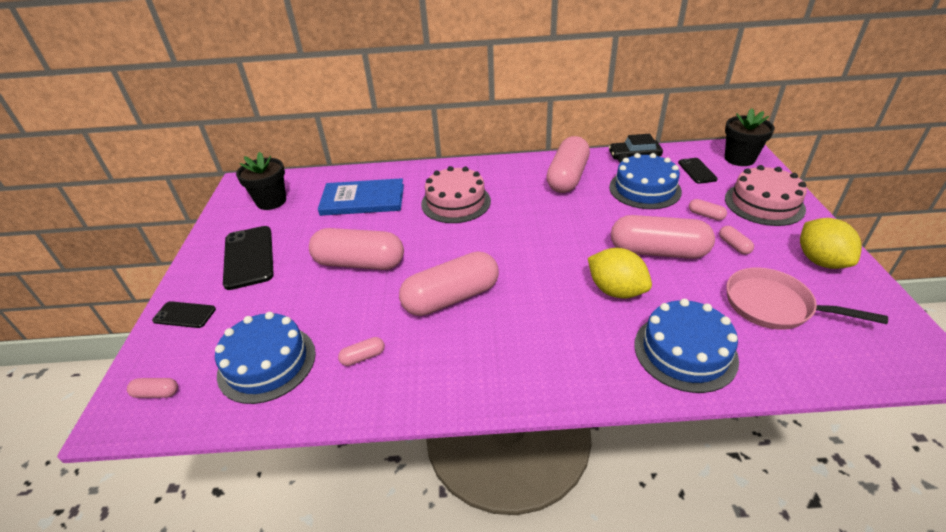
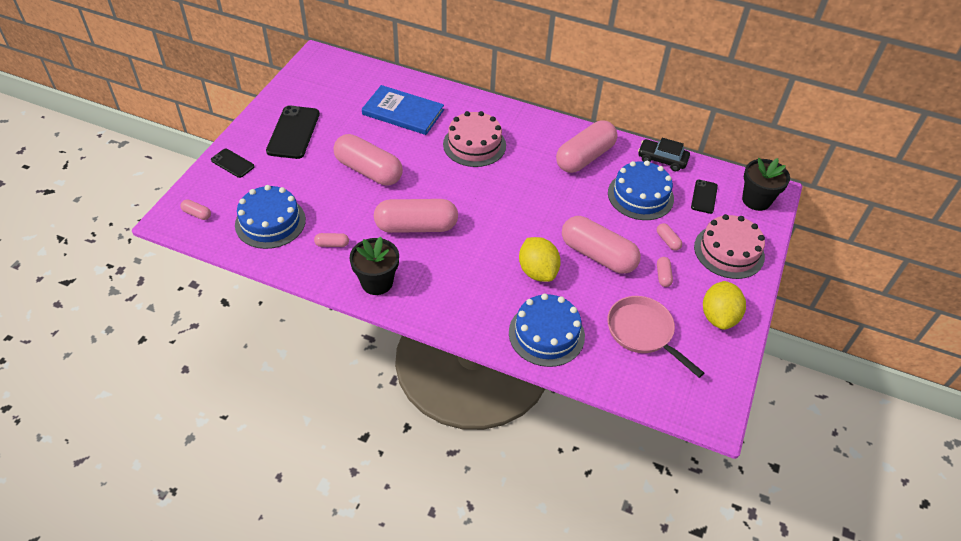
camera: 20 degrees right, 10 degrees up
black flower pot [236,152,286,210] -> black flower pot moved to [350,237,399,295]

